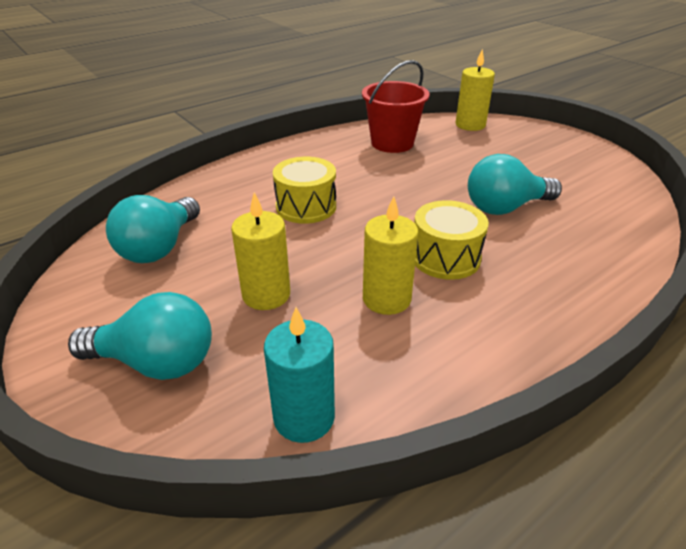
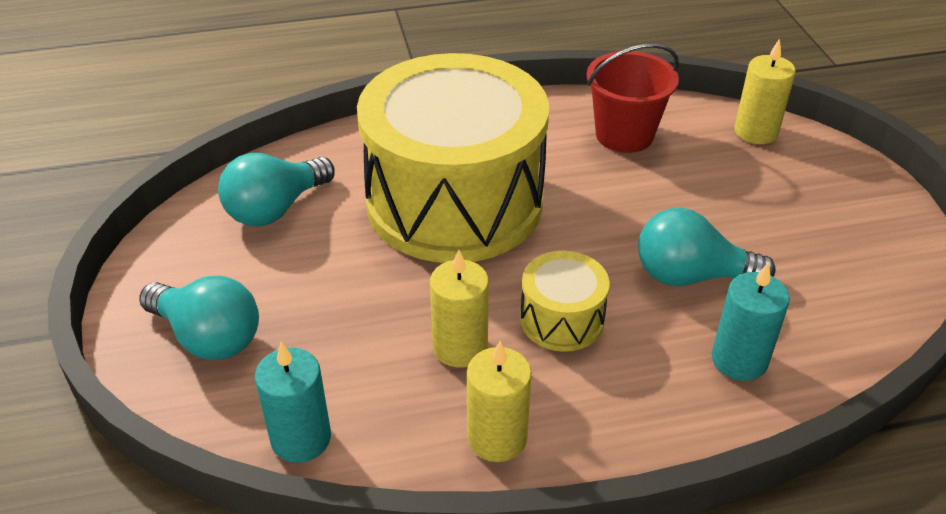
camera: 25 degrees right, 5 degrees up
yellow candle [231,192,290,310] -> yellow candle moved to [467,341,532,462]
yellow drum [273,157,336,224] -> yellow drum [357,53,549,263], size x2.39
none -> turquoise candle [712,262,790,381]

